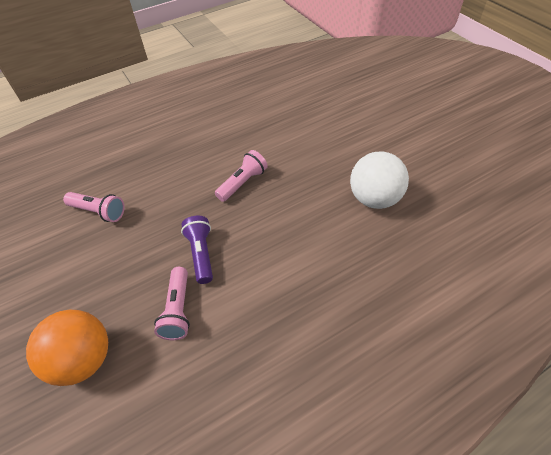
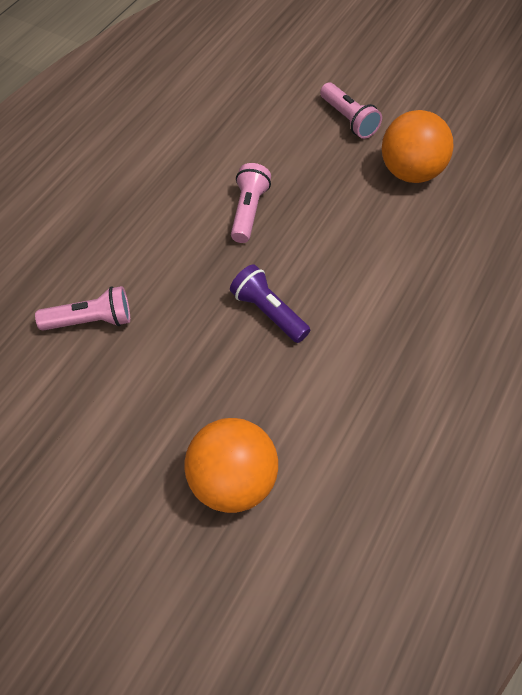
camera: 35 degrees left, 5 degrees up
pink flashlight [154,267,190,340] -> pink flashlight moved to [320,83,382,139]
white ball [350,151,409,209] -> orange ball [382,110,453,183]

